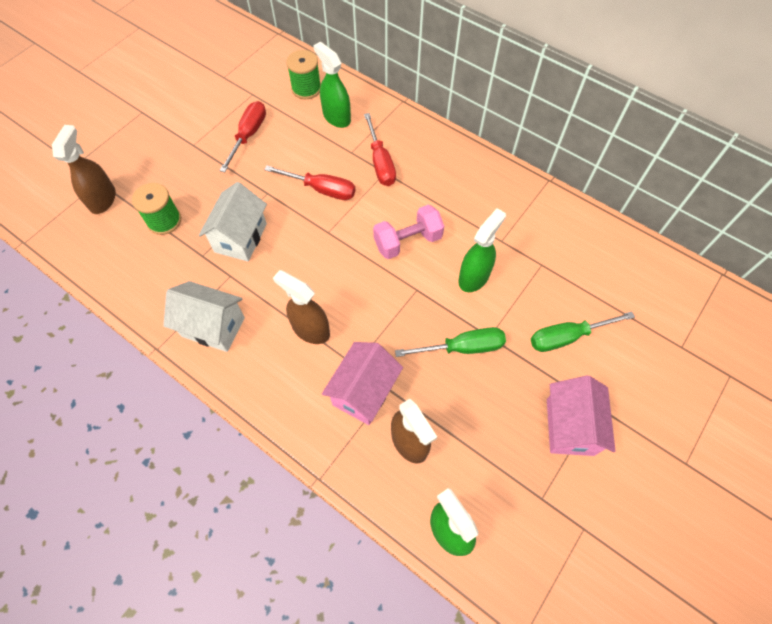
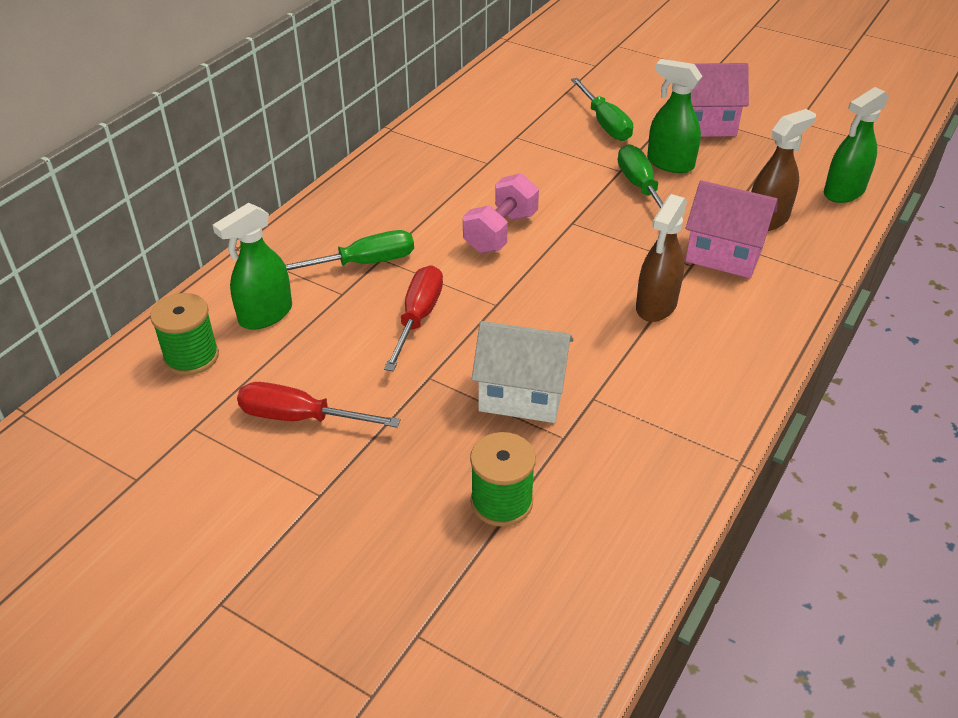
camera: 95 degrees left, 20 degrees down
brown spray bottle [52,125,116,214] -> none
white house [163,281,245,352] -> none
red screwdriver [364,113,396,186] -> green screwdriver [286,230,414,270]
pink dumbbell [373,204,444,259] -> pink dumbbell turned 60 degrees clockwise [463,173,539,253]
green spray bottle [458,208,506,292] -> green spray bottle moved to [647,59,702,173]

